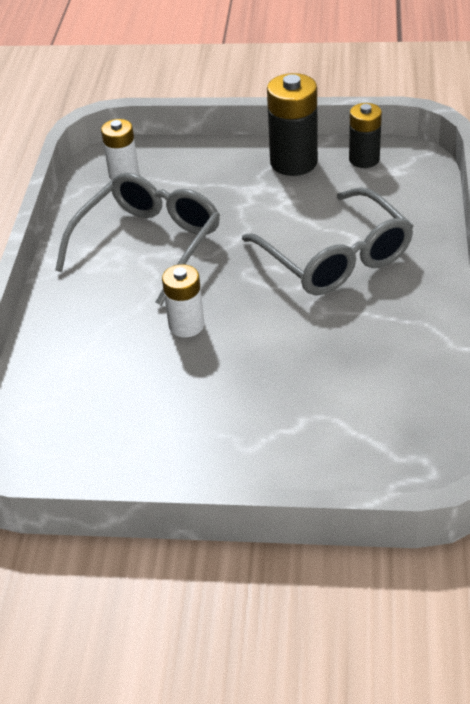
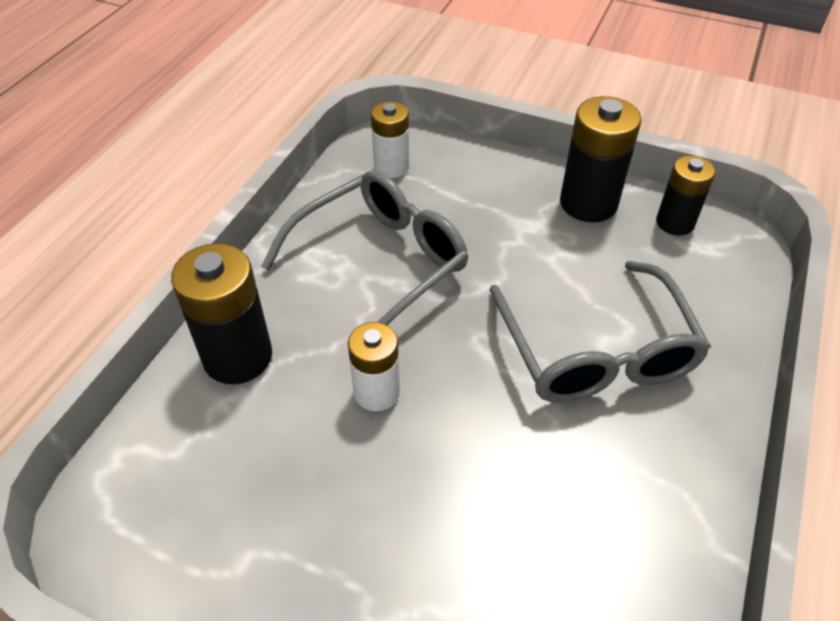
camera: 15 degrees right, 5 degrees up
none -> black battery [171,243,272,384]

